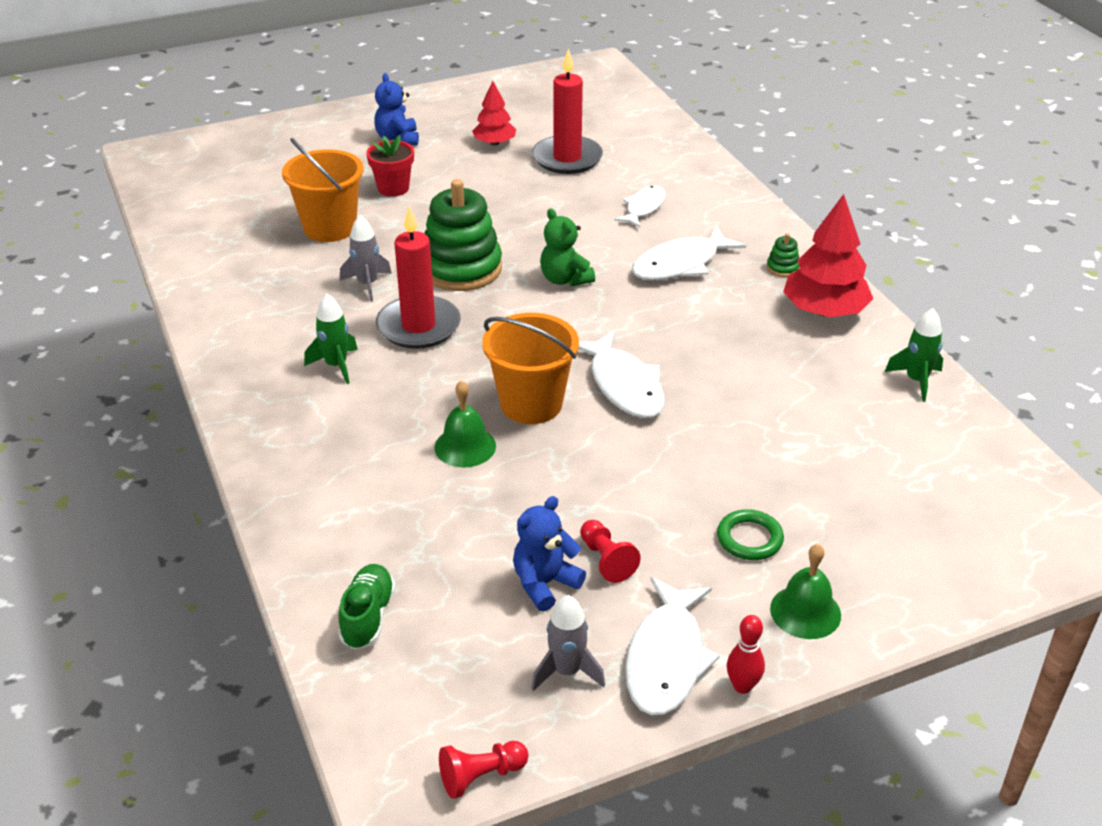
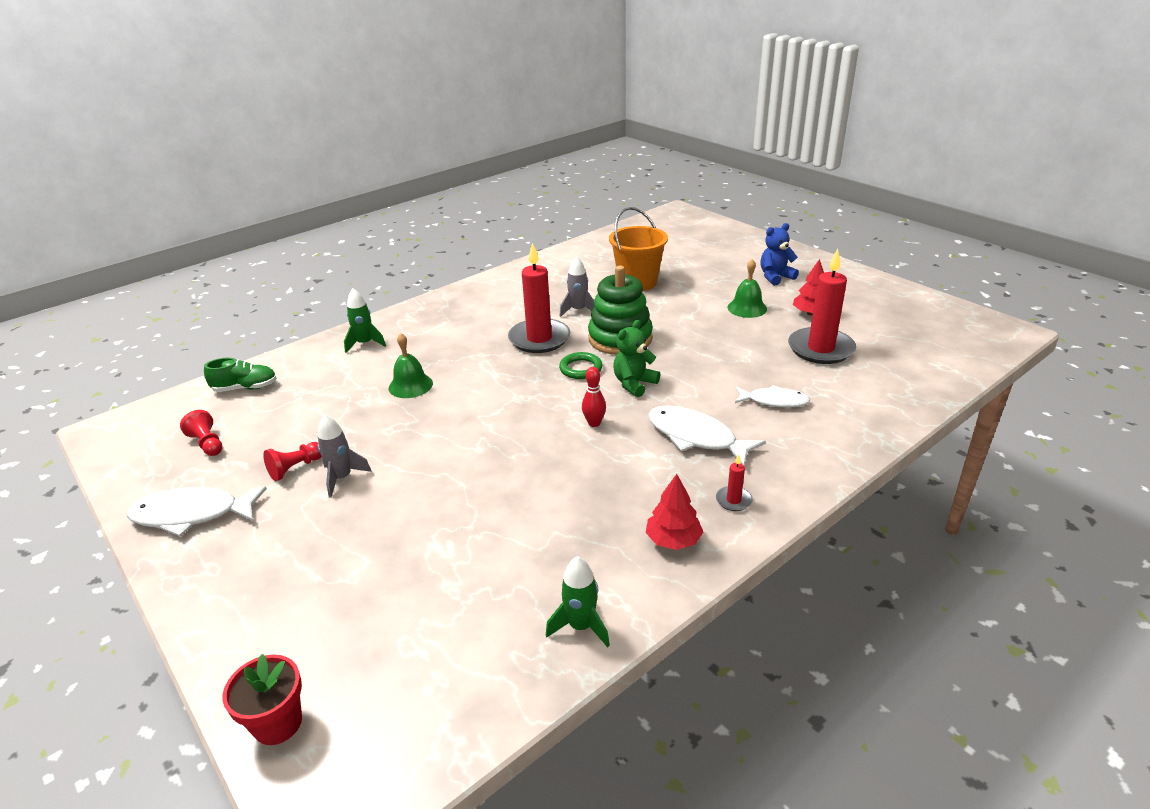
camera: 75 degrees right, 5 degrees down
green rocket [304,294,358,384] -> green rocket moved to [344,288,386,353]
red flower pot [366,135,414,197] -> red flower pot moved to [222,654,302,745]
red pawn [439,741,528,799] -> red pawn moved to [180,410,223,456]
orange bucket [482,313,579,424] -> none
blue teddy bear [513,496,586,612] -> none
grey rocket [531,595,605,691] -> grey rocket moved to [317,414,372,498]
white fish [578,331,665,418] -> none
green ring [717,509,784,560] -> green ring moved to [559,352,603,379]
red bowling pin [727,615,765,694] -> red bowling pin moved to [582,367,606,427]
green stacking toy [767,233,800,277] -> red candle [716,454,753,511]
green bell [770,544,841,639] -> green bell moved to [728,259,767,318]
red tree [783,194,873,317] -> red tree [646,474,703,550], size x0.60

